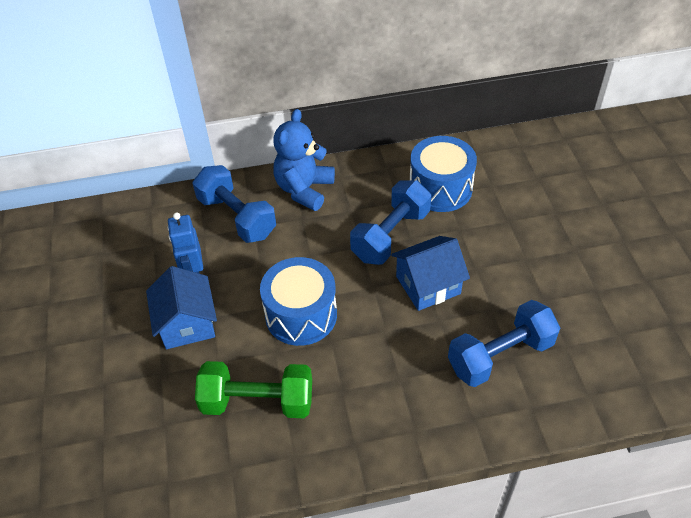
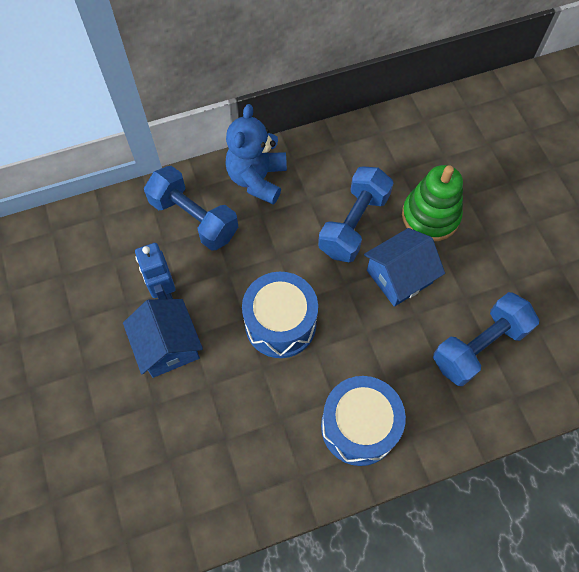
camera: 10 degrees left, 15 degrees up
green dumbbell [195,361,312,418] -> none
blue drum [410,136,477,212] -> blue drum moved to [321,376,406,466]
none -> green stacking toy [402,165,463,241]

